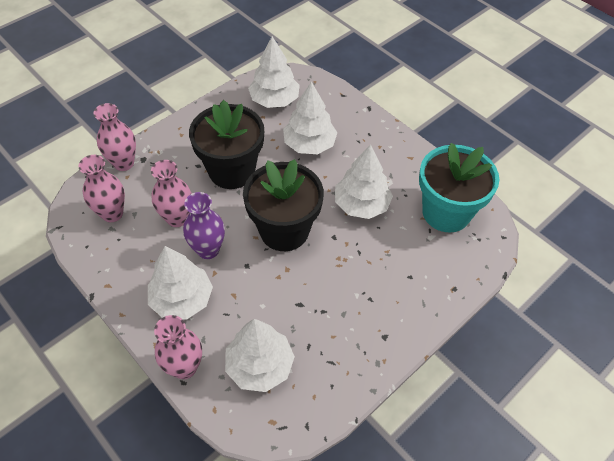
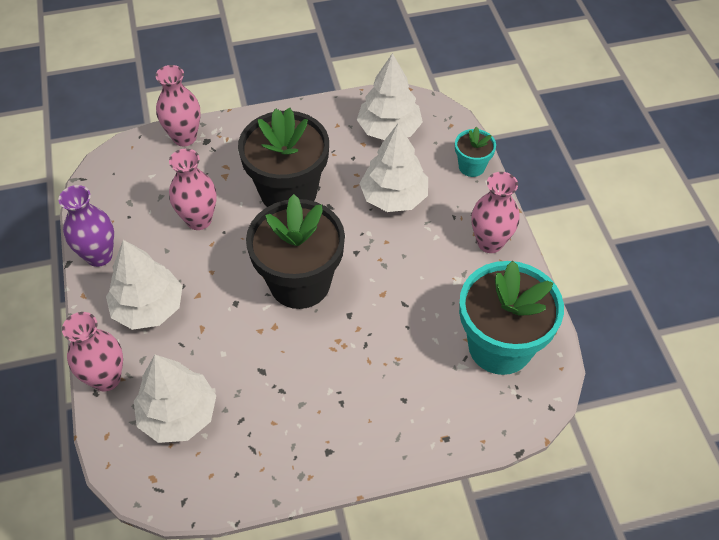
camera: 30 degrees right, 0 degrees up
pink vase [78,155,125,222] -> pink vase moved to [471,172,520,253]
purple vase [183,192,225,259] -> purple vase moved to [58,185,114,267]
white tree [335,144,393,219] -> none
none -> turquoise flower pot [455,126,496,177]

